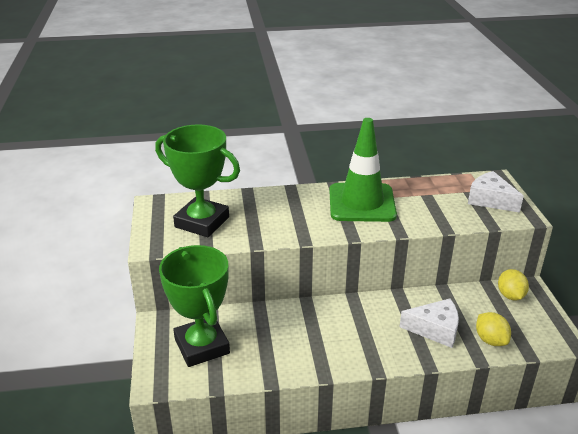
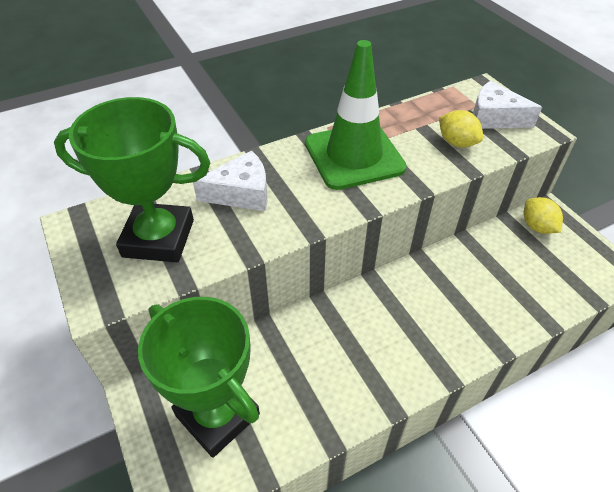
camera: 20 degrees left, 15 degrees up
white cheese [400,298,459,348] -> white cheese moved to [193,150,267,211]
yellow lemon [476,312,511,346] -> yellow lemon moved to [439,110,483,147]

